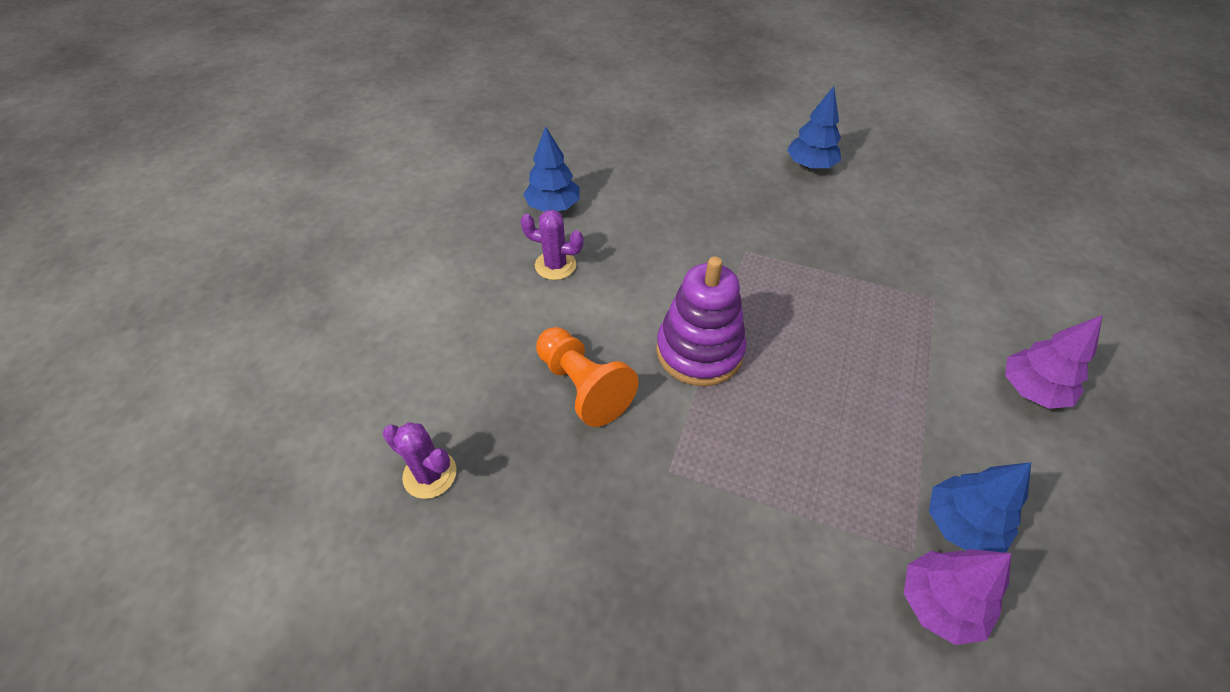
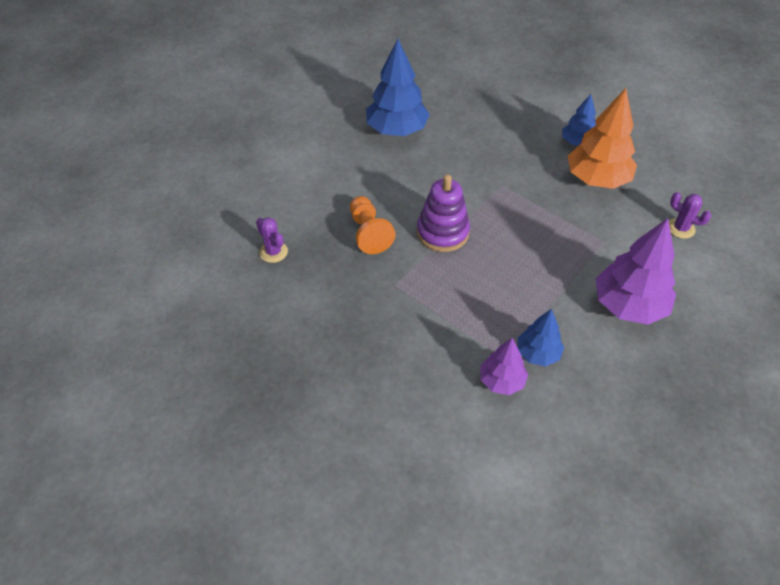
camera: 20 degrees right, 0 degrees up
purple cactus [520,210,584,280] -> purple cactus moved to [669,192,711,239]
blue tree [523,126,580,212] -> blue tree [366,39,430,136], size x1.76
purple tree [1005,315,1103,409] -> purple tree [596,218,676,325], size x1.76
none -> orange tree [568,88,637,189]

